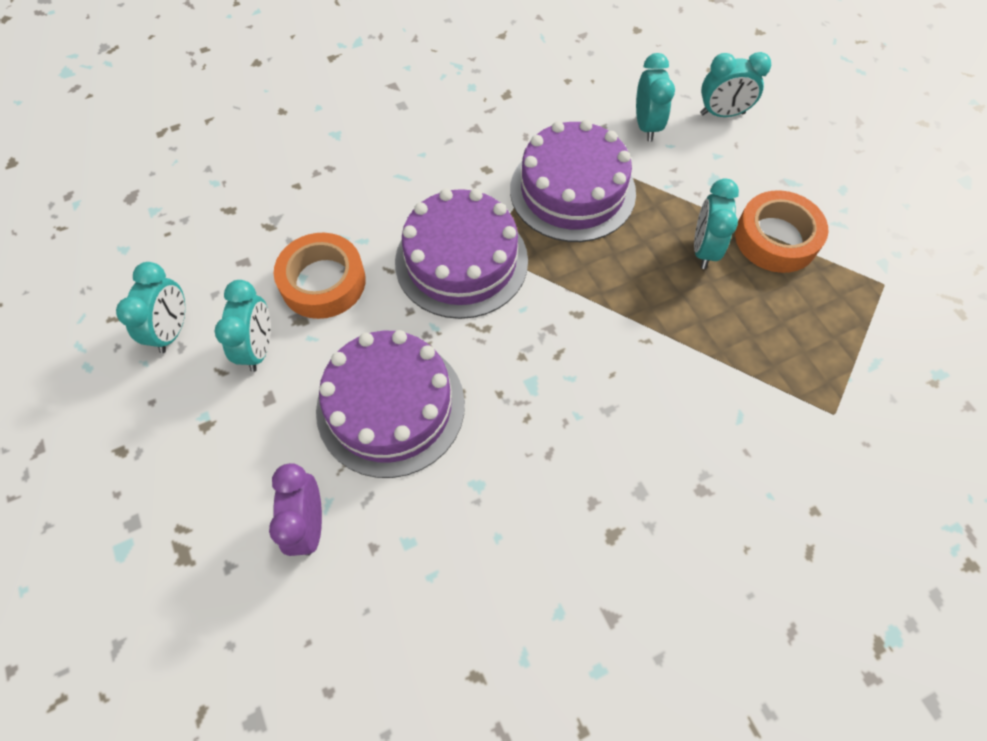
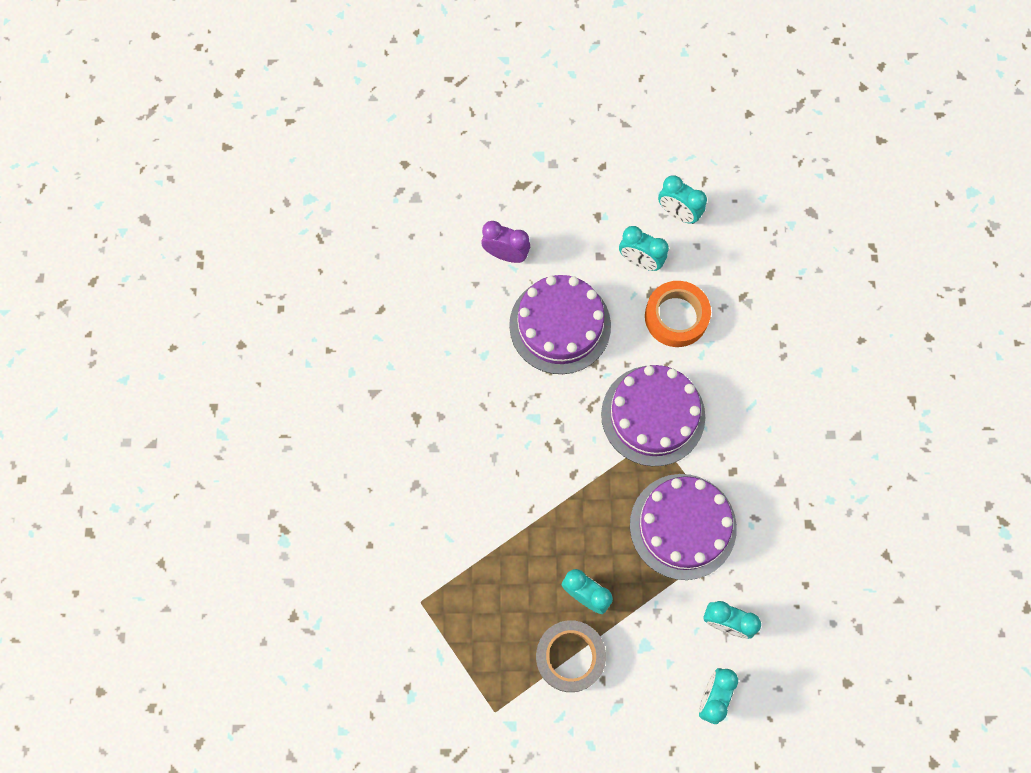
camera: 115 degrees right, 10 degrees up
orange tape [735,190,828,273] -> grey tape [536,620,606,692]

